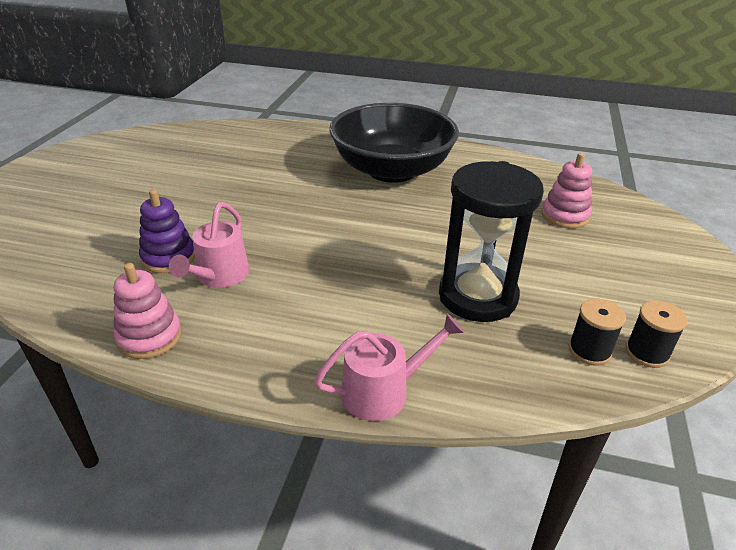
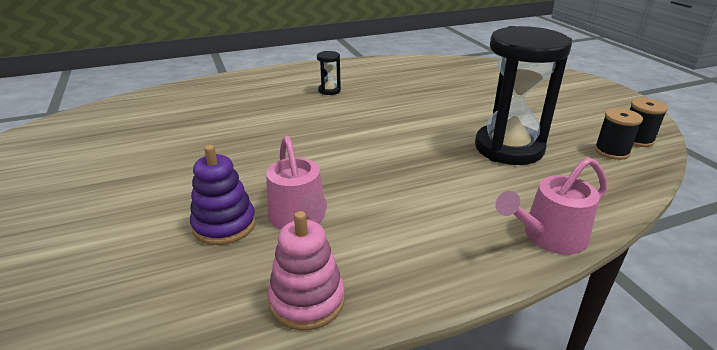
camera: 35 degrees left, 5 degrees down
pink watering can [314,314,464,421] -> pink watering can turned 150 degrees counterclockwise [495,157,607,255]
black bowl [329,103,459,183] -> black hourglass [317,51,341,95]
pink stacking toy [542,153,592,228] -> none

